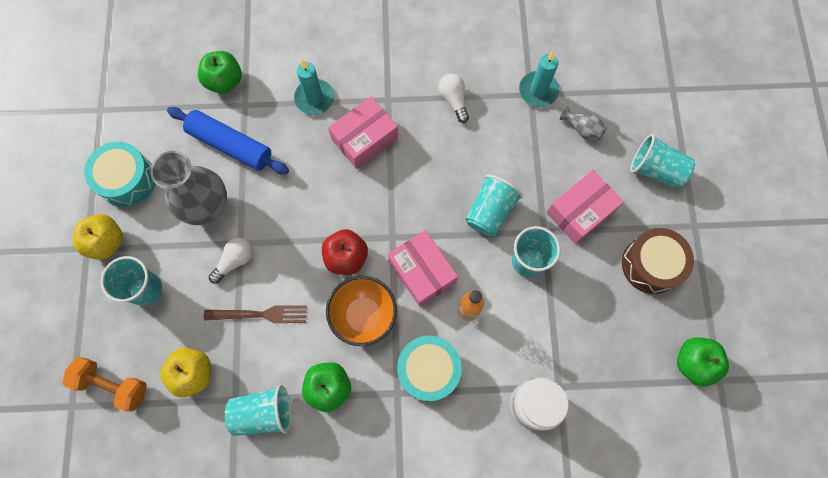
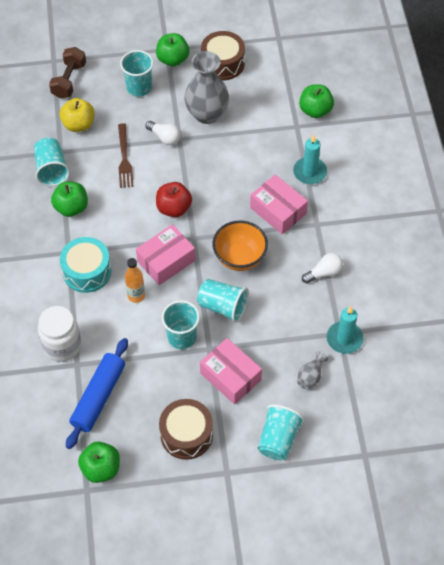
camera: 85 degrees right, 15 degrees down
orange dumbbell [63,357,147,411] -> brown dumbbell [49,47,86,99]
yellow apple [73,214,123,260] -> green apple [156,33,189,66]
turquoise drum [84,142,155,207] -> brown drum [201,31,245,80]
blue rolling pin [167,107,289,174] -> blue rolling pin moved to [66,338,128,449]
orange bowl [326,276,397,346] -> orange bowl moved to [212,220,268,271]

